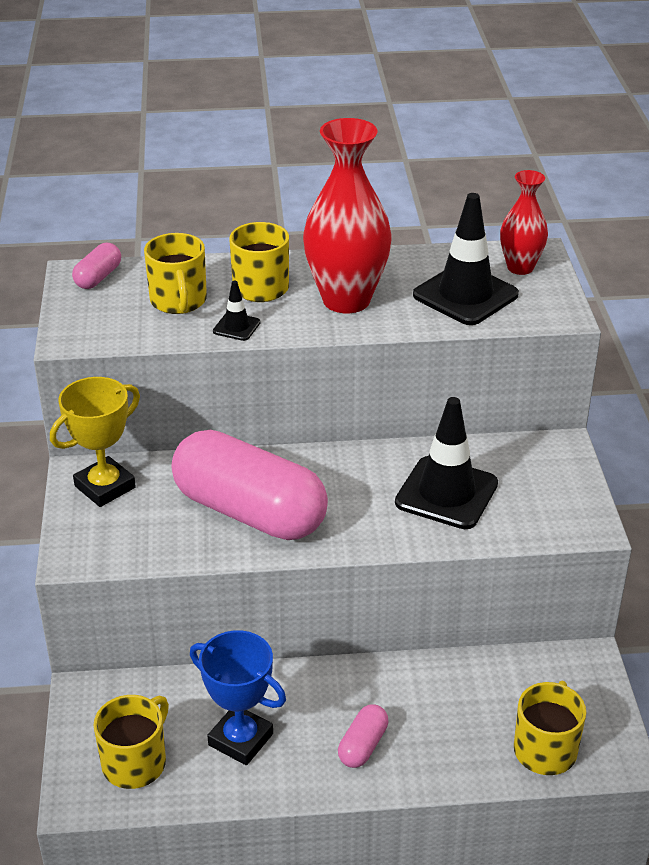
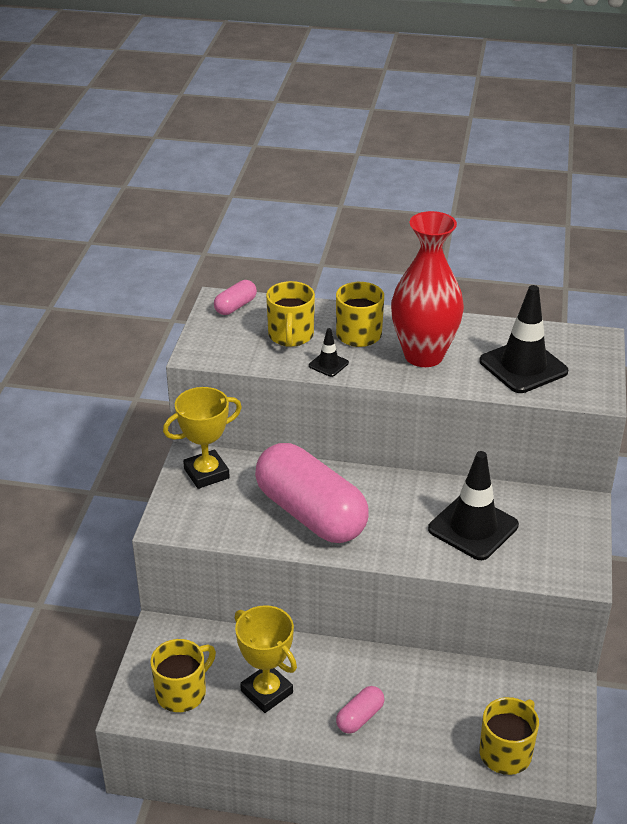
camera: 15 degrees right, 0 degrees up
blue trophy [190,630,286,765] -> yellow trophy [235,605,297,713]
red vase [500,170,548,275] -> none

